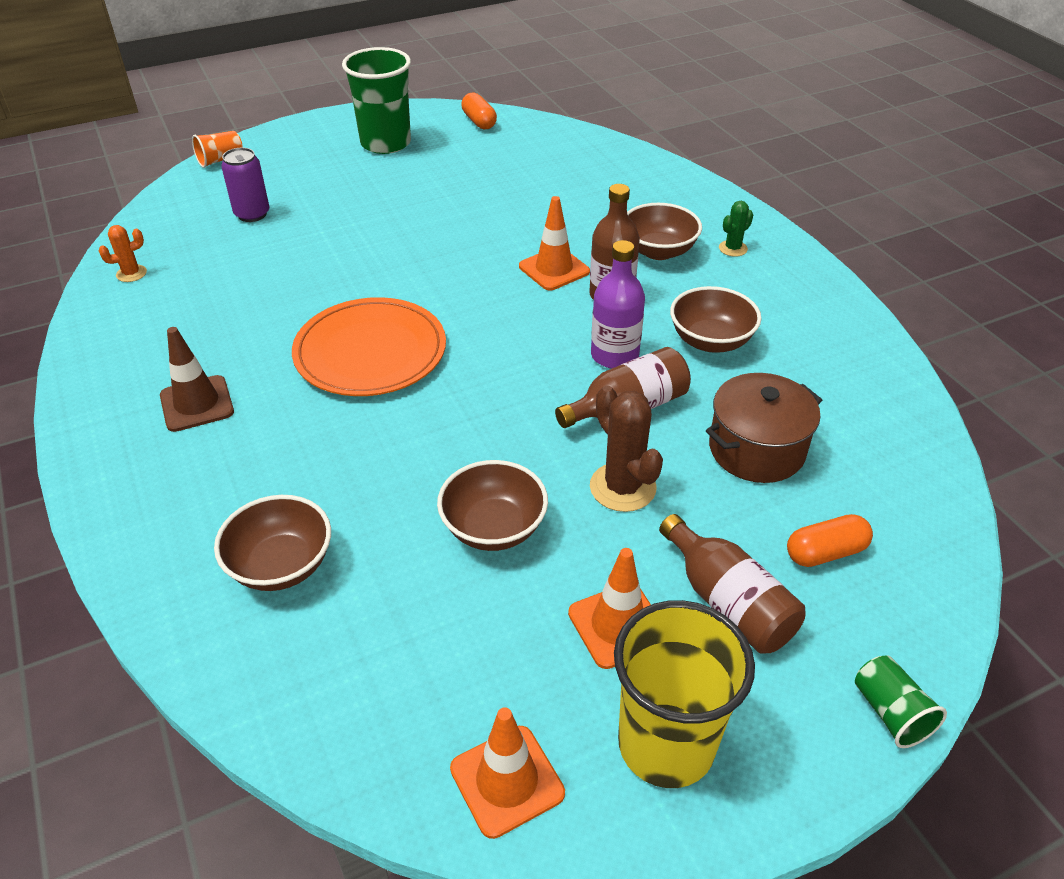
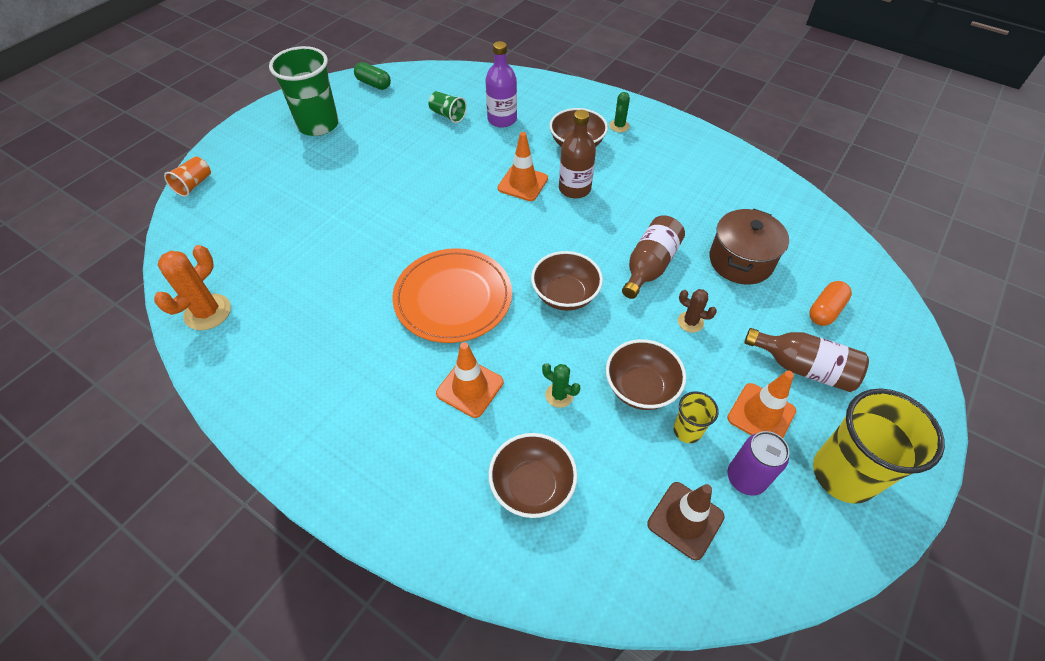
camera: 30 degrees left, 10 degrees up
orange cactus [99,225,147,282] -> orange cactus [154,245,231,330], size x1.77
brown traffic cone [160,327,234,432] -> brown traffic cone moved to [647,482,725,560]
purple can [221,148,269,222] -> purple can moved to [728,431,789,496]
orange traffic cone [450,707,565,839] -> orange traffic cone moved to [436,342,503,418]
orange capsule [461,93,497,129] -> green capsule [354,62,391,90]
brown cactus [590,386,663,512] -> brown cactus [678,289,717,333], size x0.57
purple bottle [591,240,645,369] -> purple bottle moved to [485,41,517,128]
brown bowl [670,286,761,353] -> brown bowl moved to [531,251,603,311]
green cup [855,655,947,748] -> green cup moved to [429,91,467,123]
none -> green cactus [542,363,580,408]
none -> yellow cup [673,391,719,443]

